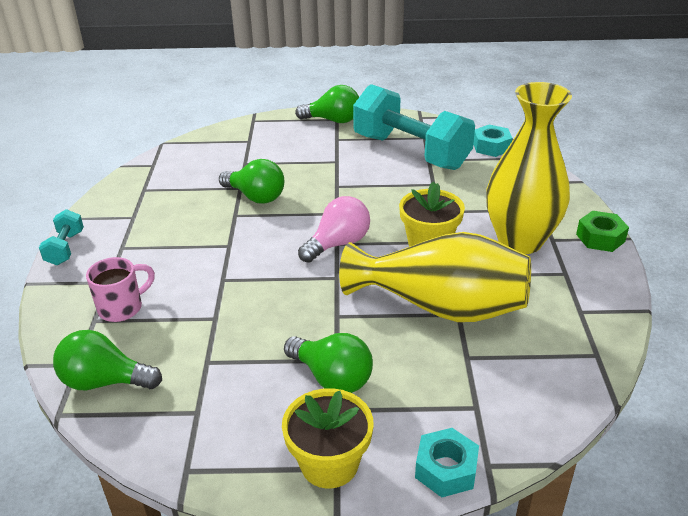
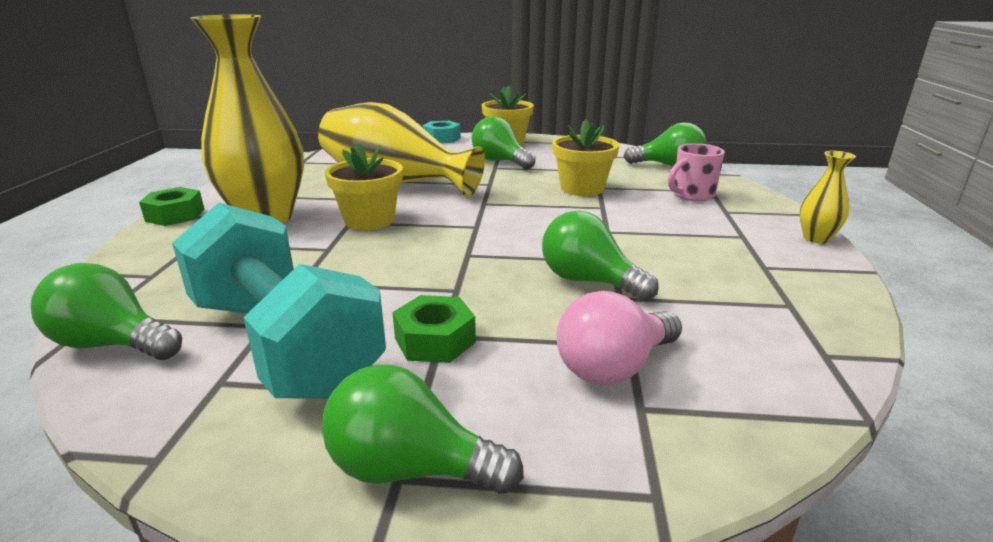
camera: 175 degrees left, 10 degrees down
turquoise dumbbell [39,209,84,265] -> yellow vase [799,151,856,244]
pink light bulb [298,196,370,263] -> pink light bulb moved to [557,291,682,385]
turquoise nut [473,125,512,157] -> green light bulb [31,263,182,360]
none -> green nut [392,295,476,363]
none -> yellow flower pot [552,119,619,196]

